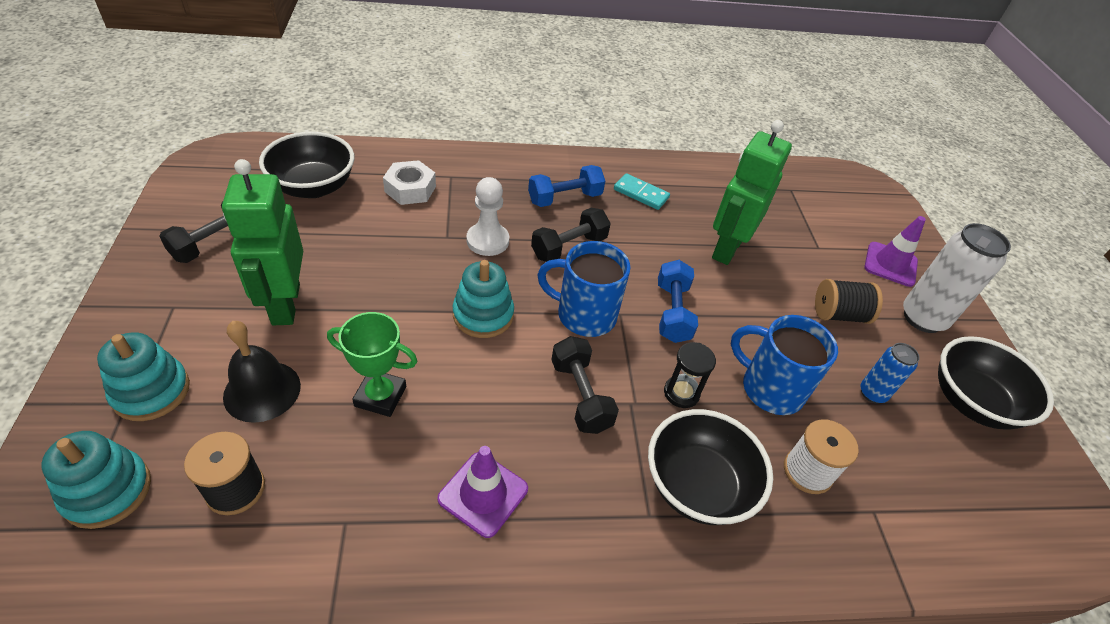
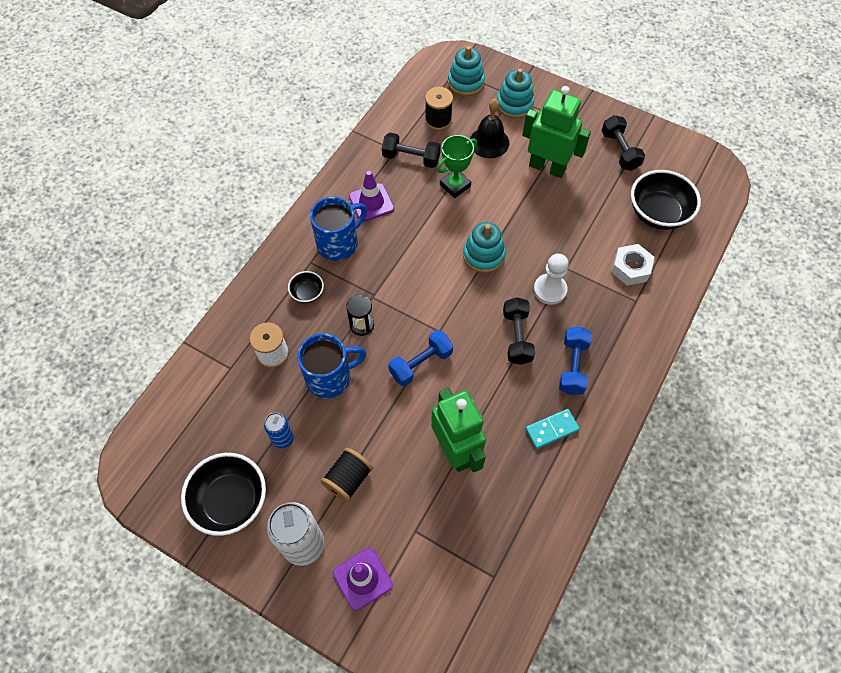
camera: 130 degrees right, 15 degrees up
blue mug [537,241,630,337] -> blue mug moved to [310,196,367,261]
black dumbbell [551,336,619,434] -> black dumbbell moved to [382,133,441,168]
black bowl [648,409,773,525] -> black bowl [288,271,324,303], size x0.50
blue dumbbell [658,260,698,343] -> blue dumbbell turned 75 degrees counterclockwise [388,330,453,386]

